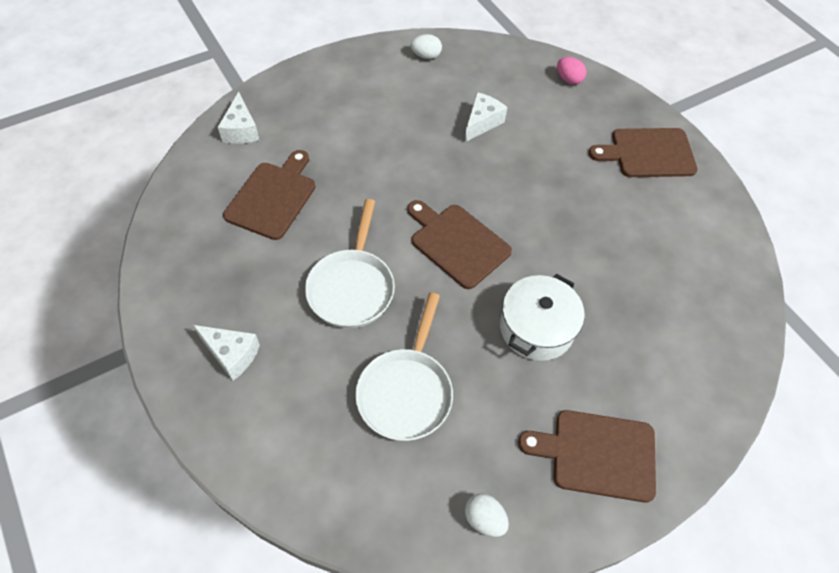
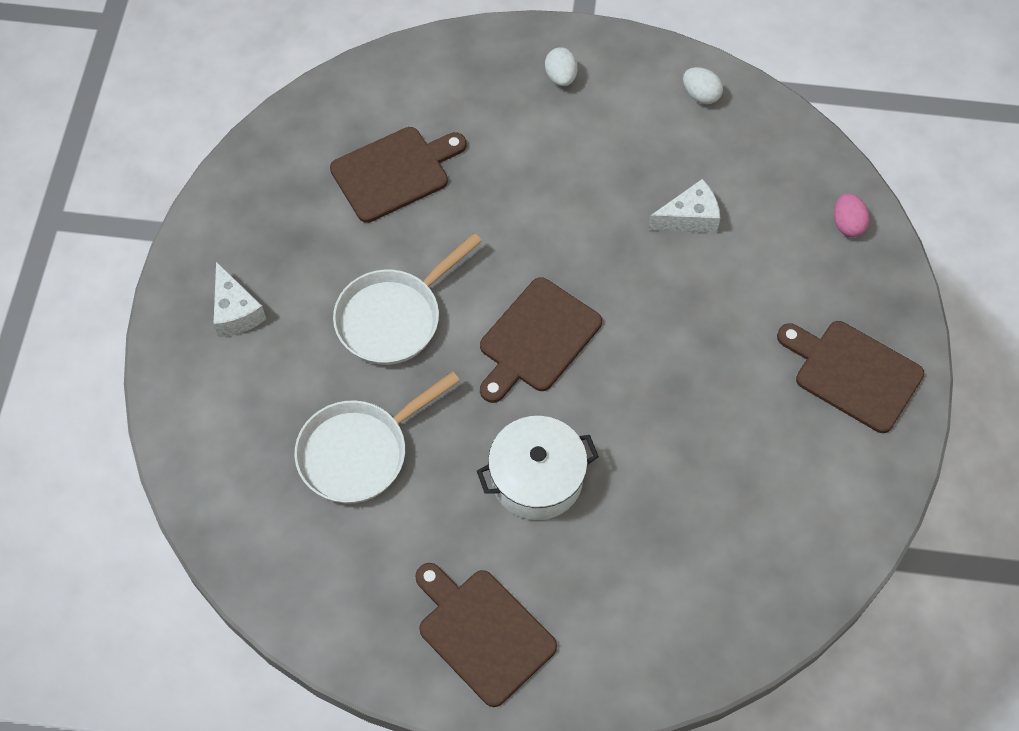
camera: 40 degrees right, 5 degrees up
white cheese [218,92,259,144] -> none
brown cutting board [407,200,512,289] -> brown cutting board turned 135 degrees counterclockwise [480,277,602,403]
white egg [465,493,509,537] -> white egg moved to [545,47,577,86]

